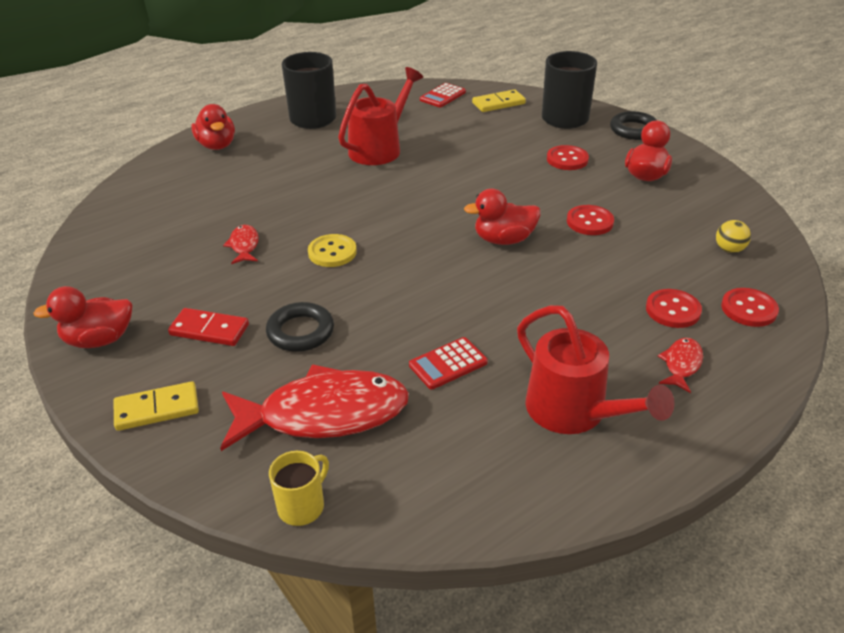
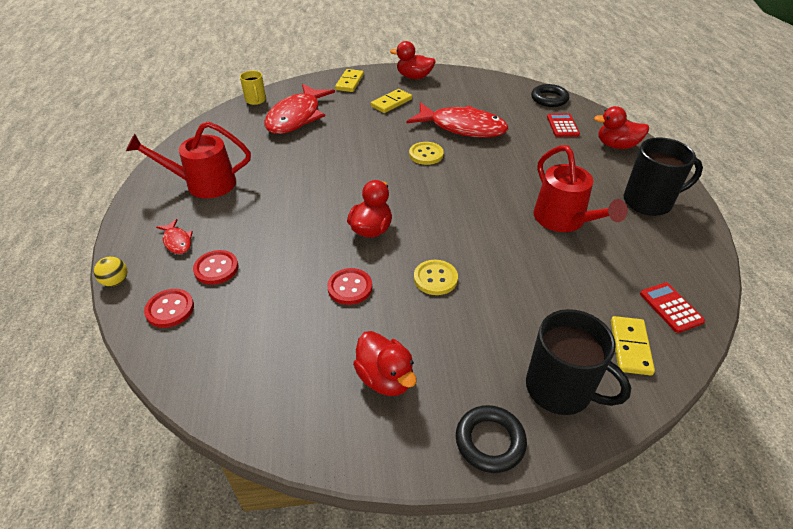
camera: 120 degrees right, 5 degrees up
red duck [33,286,132,348] -> red duck turned 90 degrees counterclockwise [390,41,436,79]
red domino [168,308,249,346] -> yellow domino [371,89,412,113]
red fish [223,225,259,264] -> red fish [407,102,508,138], size x2.30
black ring [266,302,334,352] -> black ring moved to [531,84,569,107]
red calculator [409,337,488,389] -> red calculator moved to [547,113,580,137]
red button [547,145,589,170] -> none
yellow ball [716,220,751,253] -> yellow ball moved to [94,257,127,287]
none -> yellow button [414,260,458,295]

